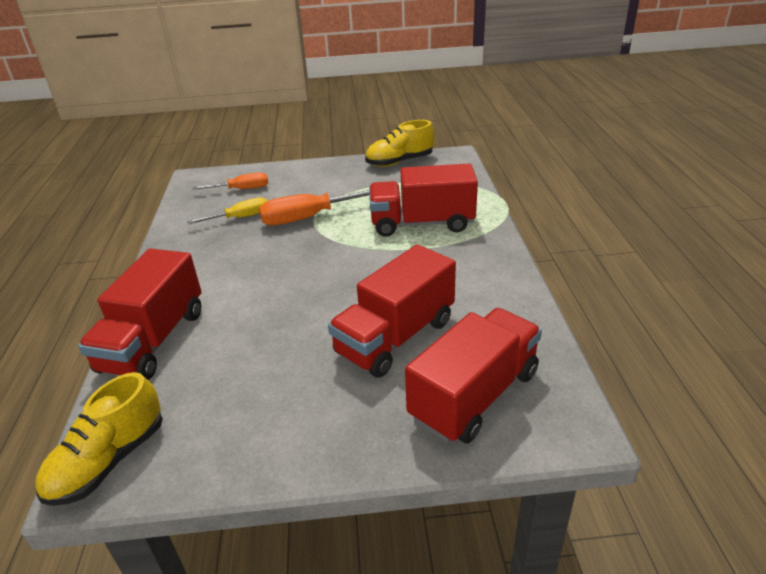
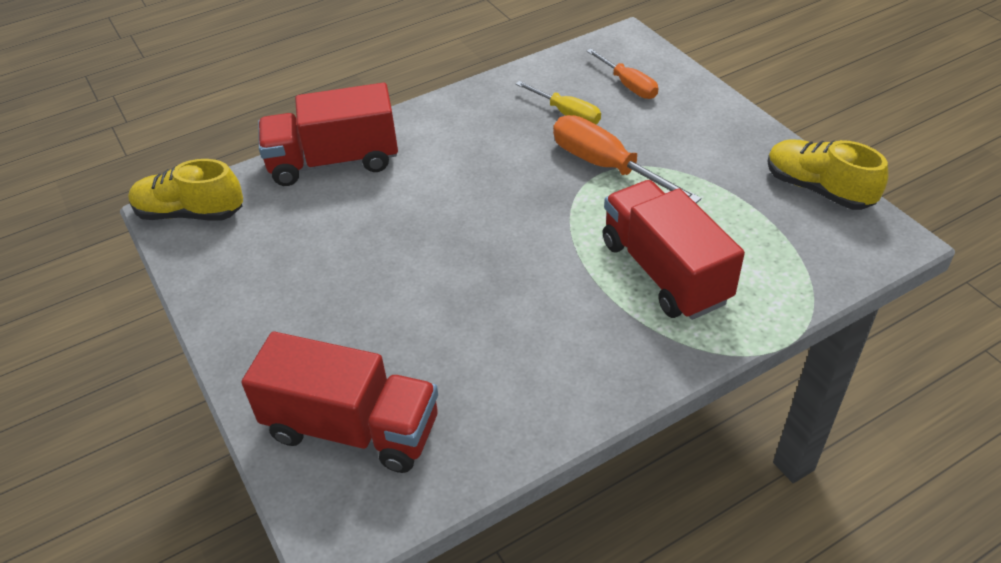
camera: 65 degrees right, 10 degrees up
red truck [328,244,456,378] -> none

